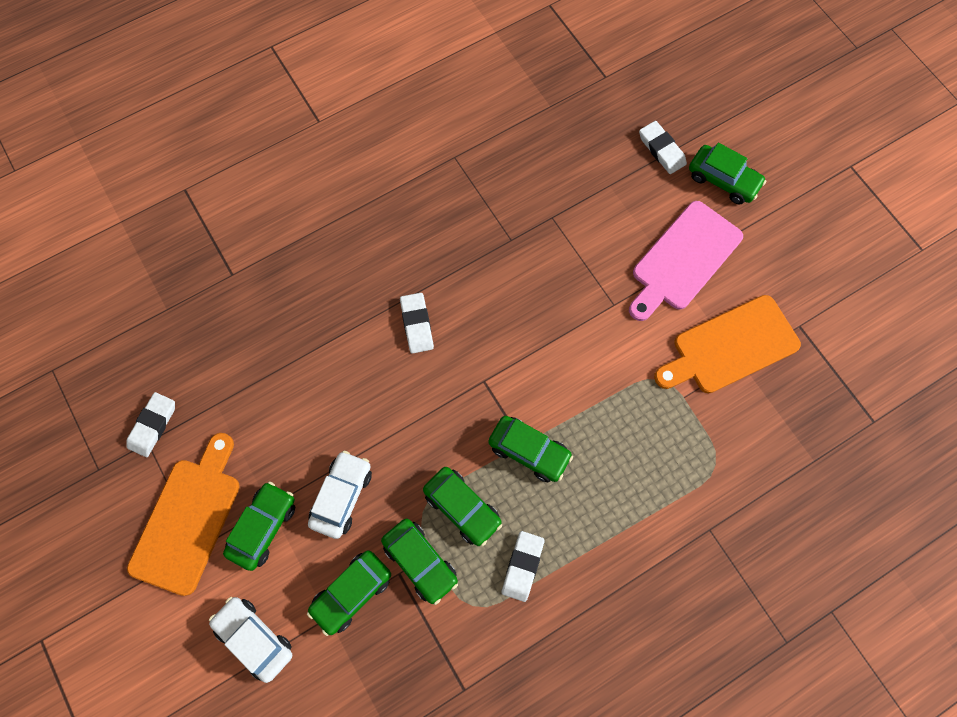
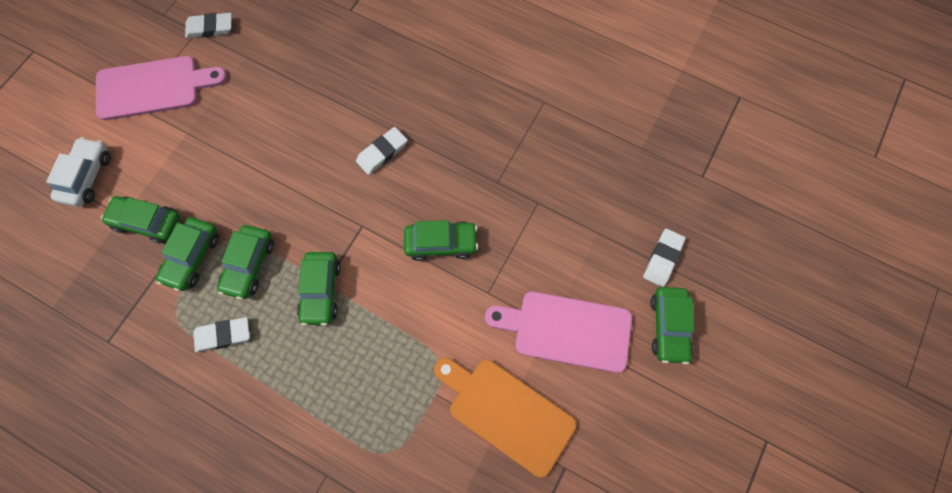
camera: 60 degrees right, 0 degrees up
orange cutting board [127,433,240,596] -> pink cutting board [96,56,227,120]
green car [223,481,295,571] -> green car moved to [404,220,478,261]
white car [308,451,372,539] -> none

